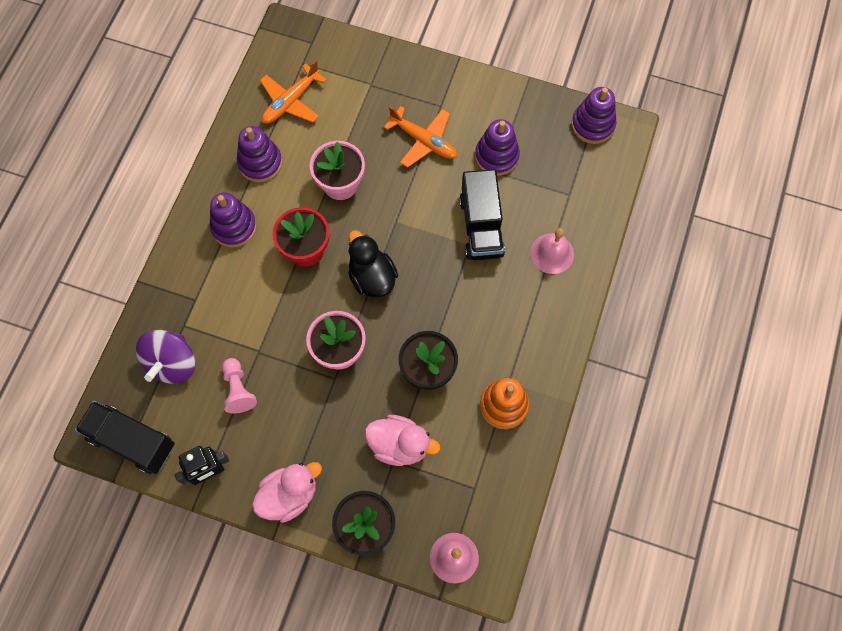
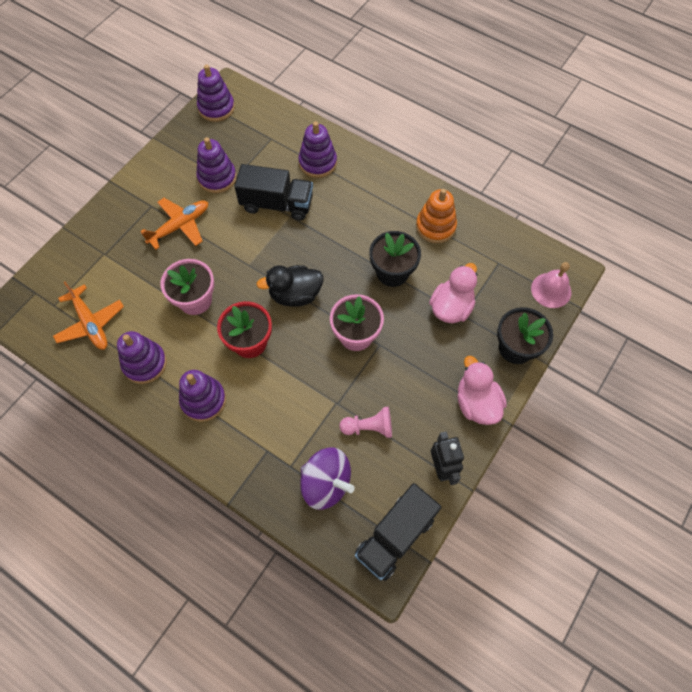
camera: 75 degrees left, 5 degrees down
pink bell [530,228,574,274] -> purple stacking toy [298,122,337,178]

